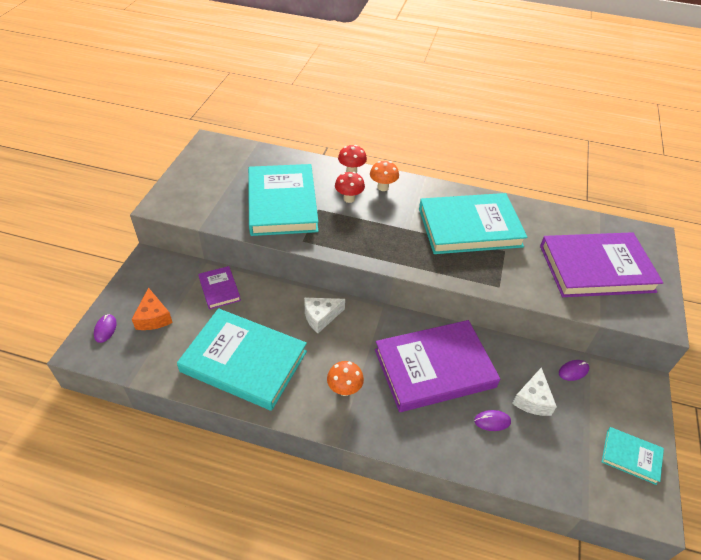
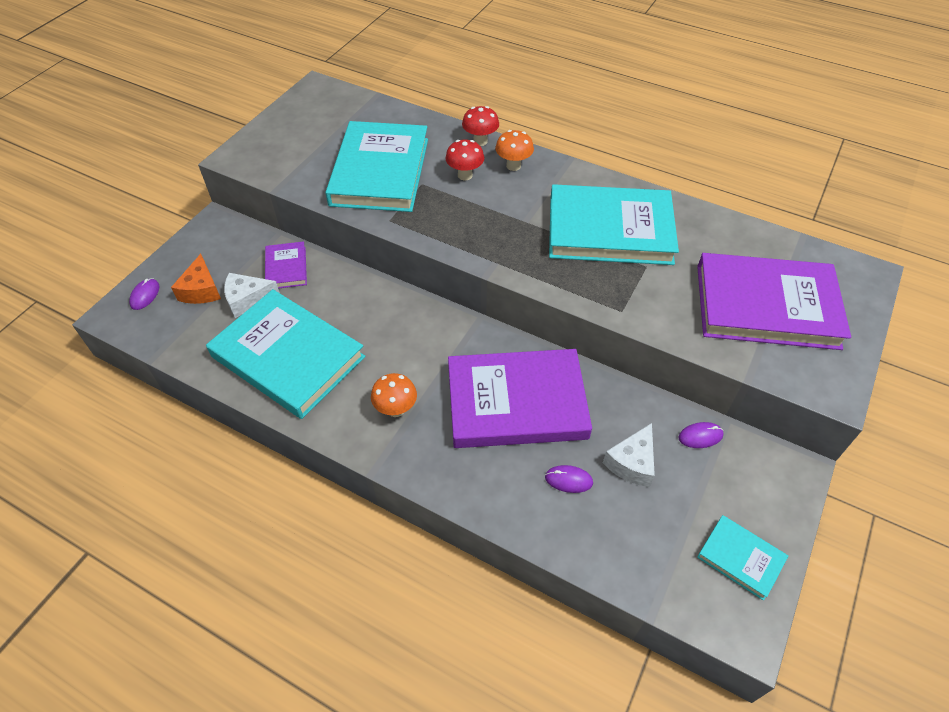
camera: 15 degrees right, 5 degrees up
white cheese [304,298,345,333] -> white cheese moved to [224,273,280,318]

